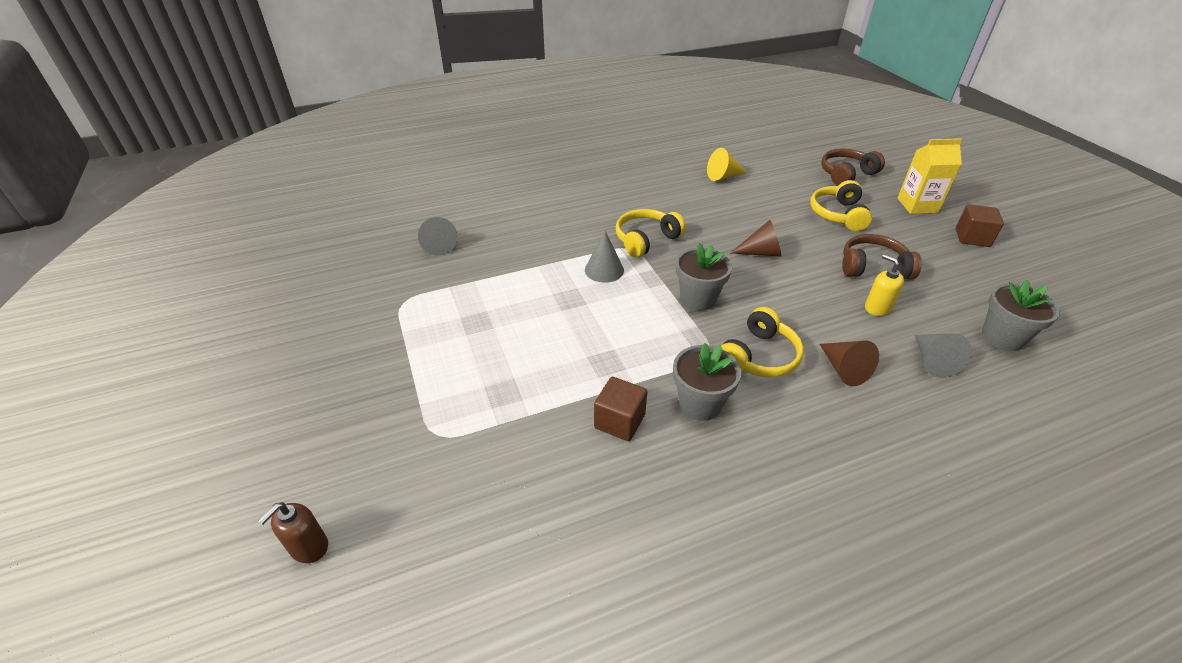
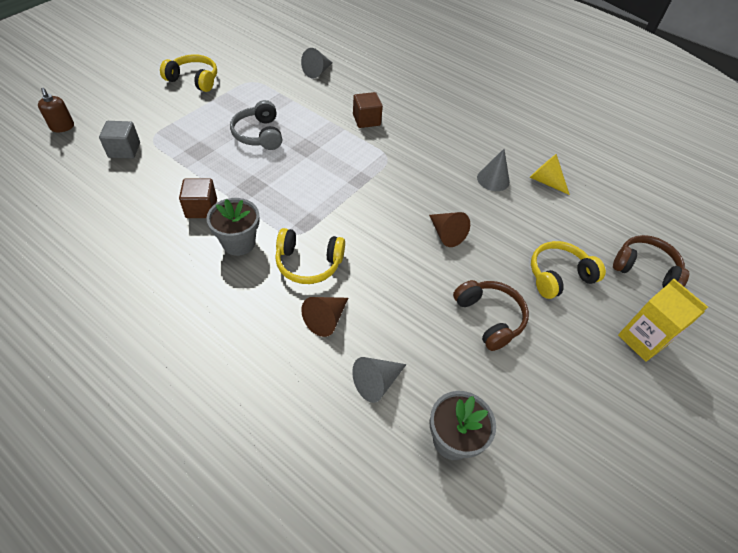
camera: 55 degrees right, 10 degrees up
brown soap dispenser [259,502,328,563] -> brown soap dispenser turned 120 degrees counterclockwise [38,88,74,132]
grey cone [585,231,624,283] -> grey cone moved to [477,149,510,191]
yellow headphones [616,209,686,258] -> yellow headphones moved to [160,54,217,92]
grey flower pot [676,243,732,311] -> none
yellow soap dispenser [865,254,904,316] -> none
brown cube [956,204,1004,247] -> brown cube moved to [353,92,383,128]
none -> grey cube [99,121,140,159]
none -> grey headphones [230,100,282,150]

